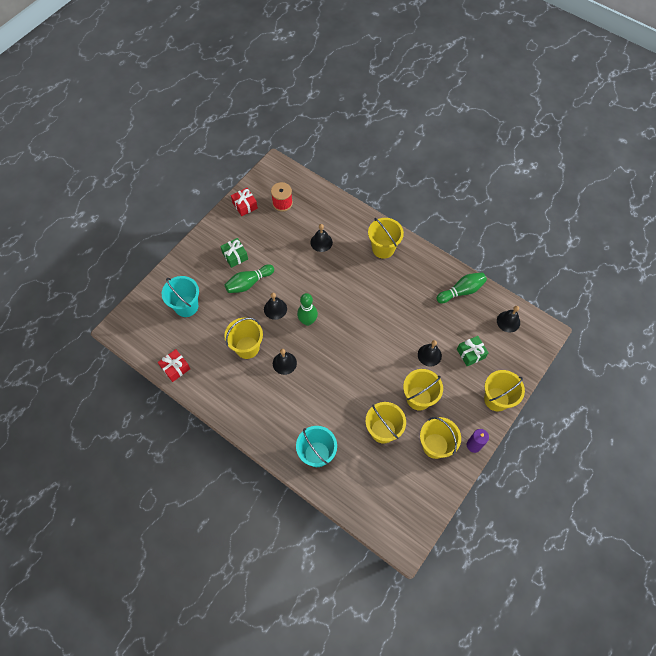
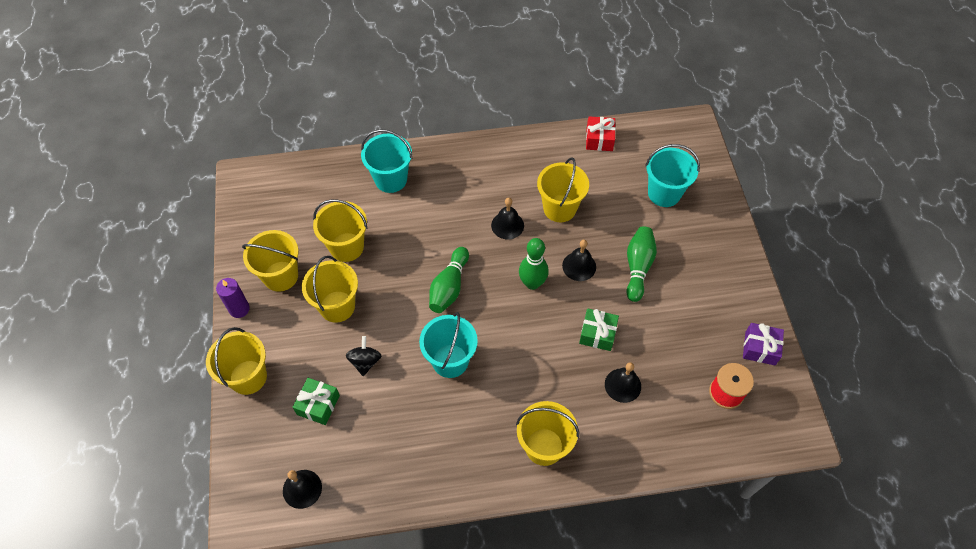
camera: 135 degrees right, 5 degrees down
green gift [220,238,248,268] -> green gift moved to [579,308,619,351]
red gift [231,188,258,216] -> purple gift [743,323,784,365]
black bell [418,340,442,367] -> black spinning top [346,336,382,376]
green bowling pin [436,272,487,303] -> green bowling pin moved to [429,247,469,313]
none -> turquoise bucket [419,312,478,378]

